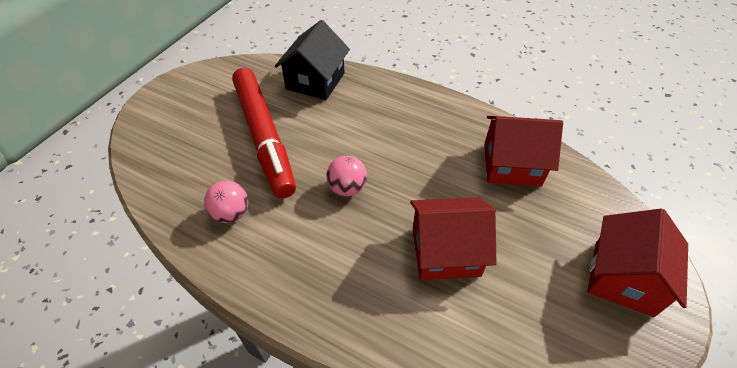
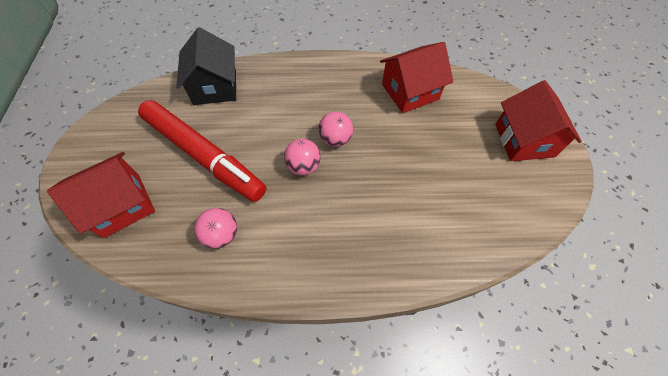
camera: 30 degrees left, 10 degrees up
red house [410,197,497,280] -> red house moved to [47,152,155,238]
none -> pink ball [318,112,353,147]

